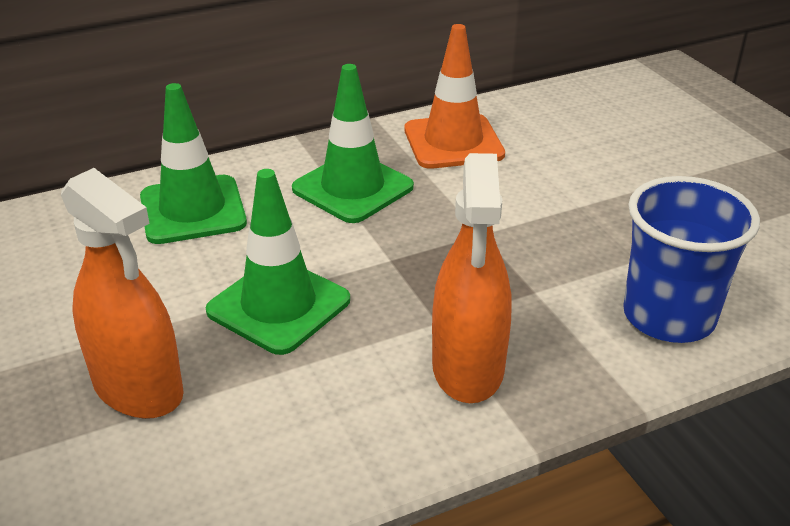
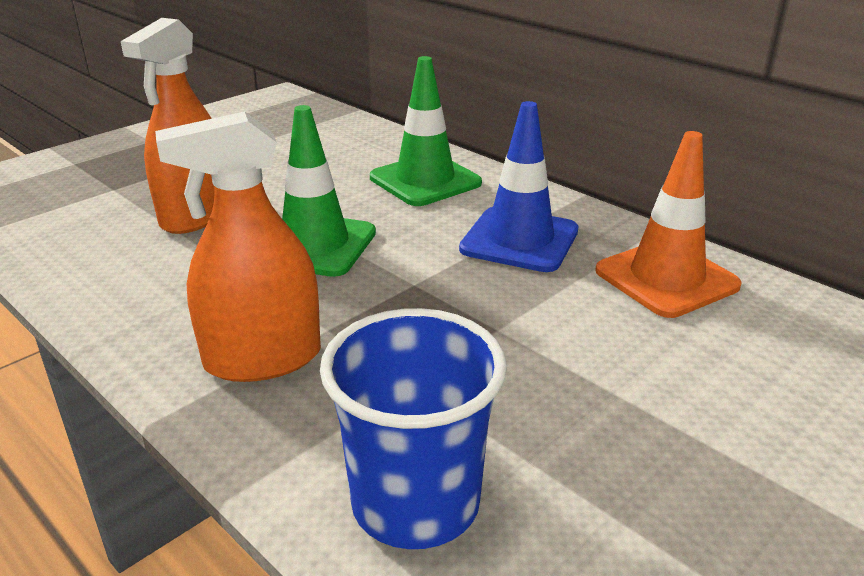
camera: 70 degrees right, 5 degrees down
green traffic cone [292,64,414,223] -> blue traffic cone [459,101,578,272]

